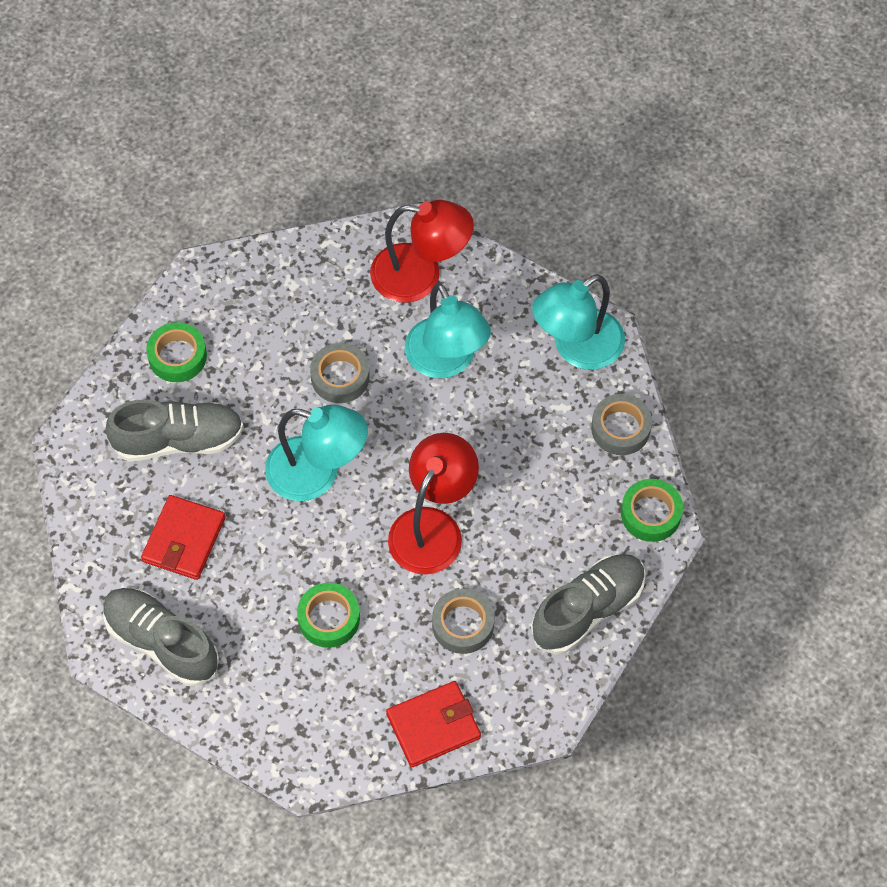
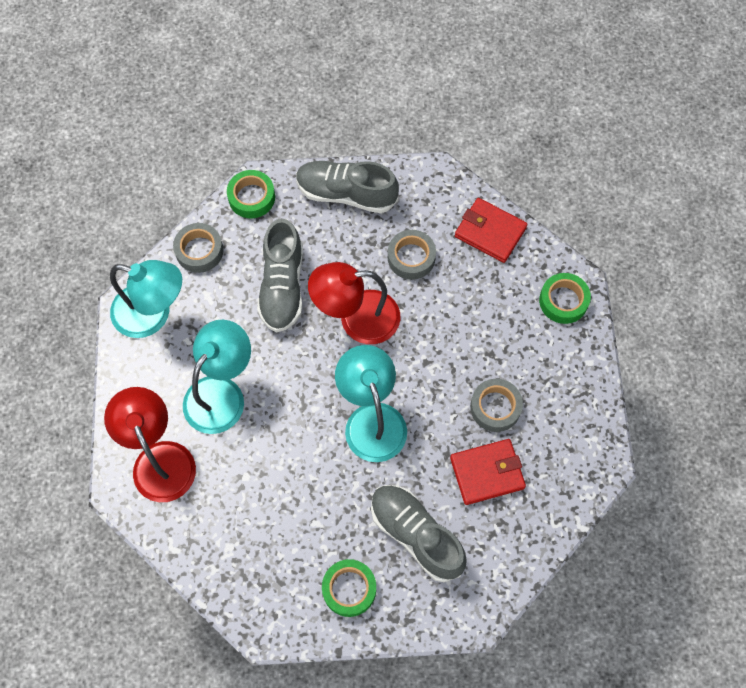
camera: 125 degrees left, 5 degrees up
grey shoe [103,588,219,686] -> grey shoe moved to [257,218,303,332]
green tape [297,583,360,648] -> green tape moved to [539,273,591,324]
grey tape [310,343,370,403] -> grey tape moved to [470,379,523,432]

